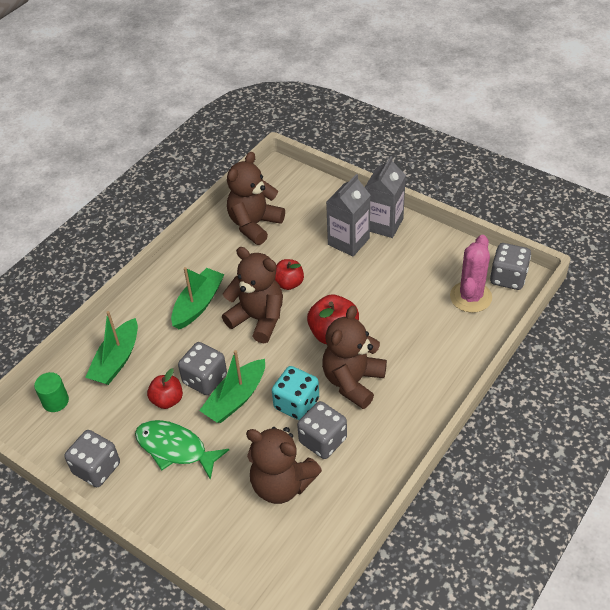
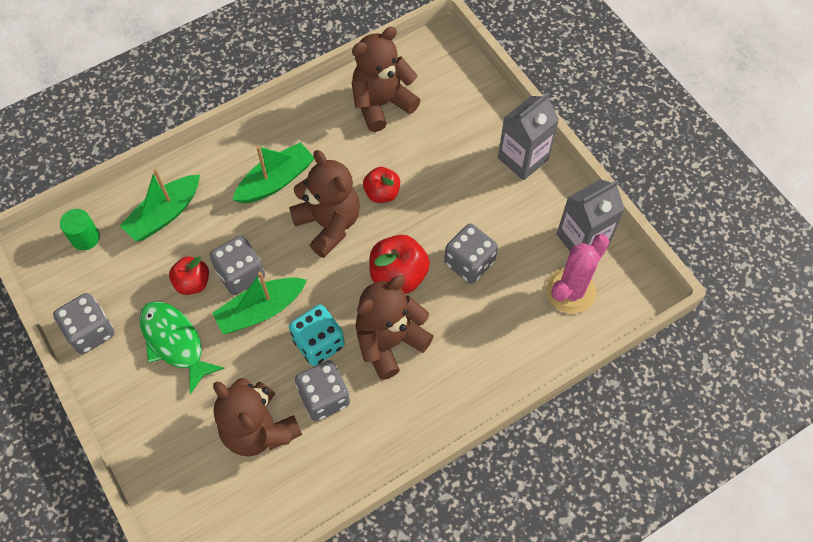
camera: 20 degrees right, 15 degrees up
grey carton [326,174,371,256] -> grey carton moved to [557,179,625,251]
grey dice [490,243,531,290] -> grey dice moved to [444,224,498,284]

